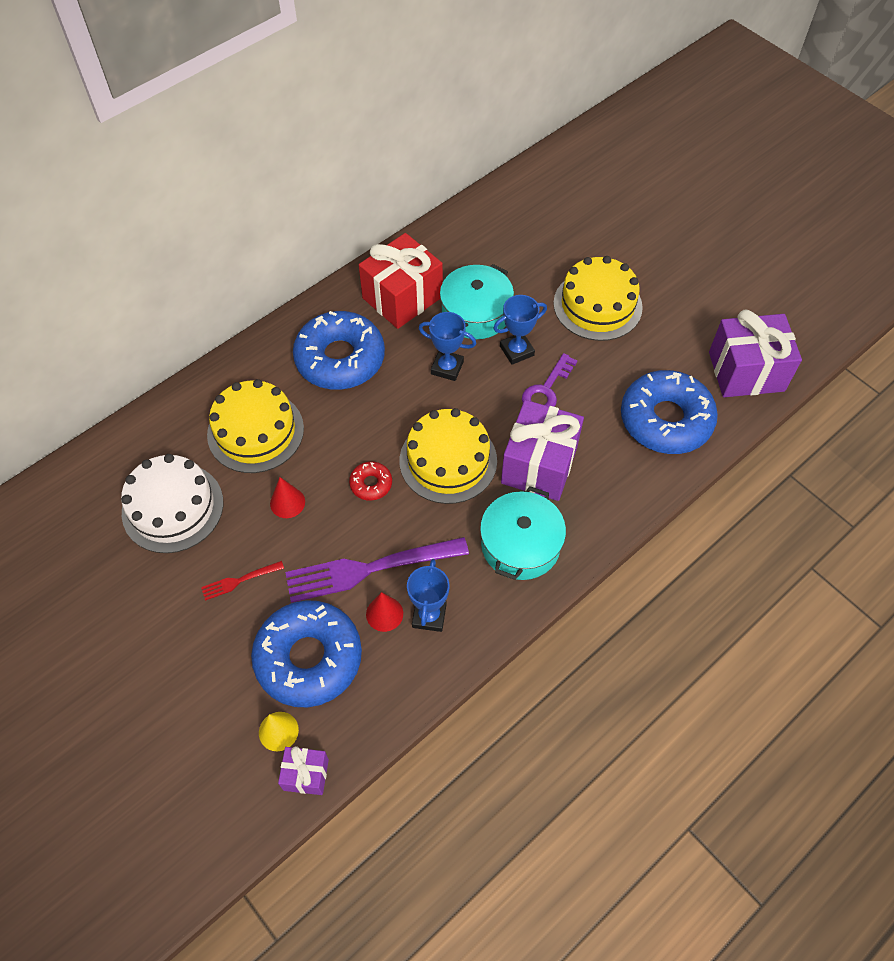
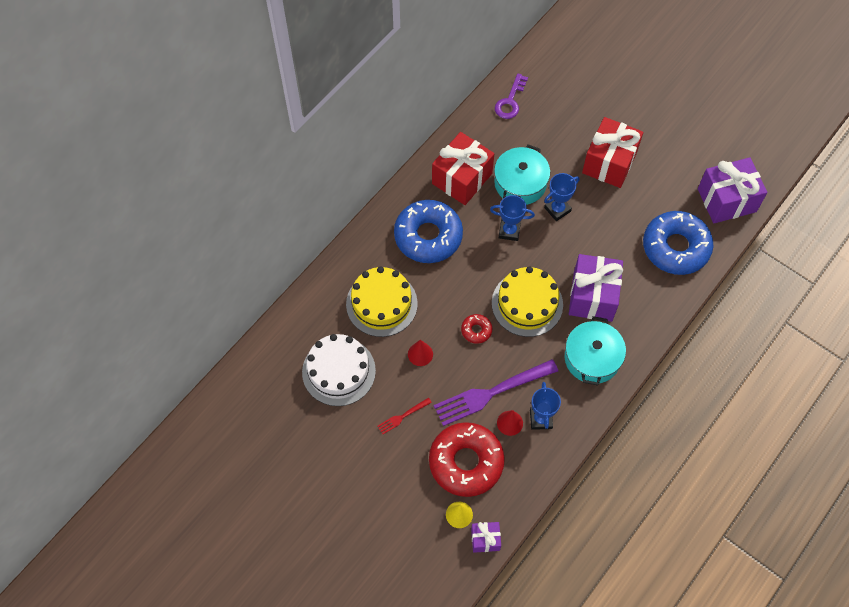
camera: 10 degrees left, 5 degrees up
blue donut [251,600,362,707] -> red donut [429,422,505,497]
purple key [522,353,577,407] -> purple key moved to [495,74,528,119]
yellow cake [553,256,643,341] -> red gift [582,117,643,188]

